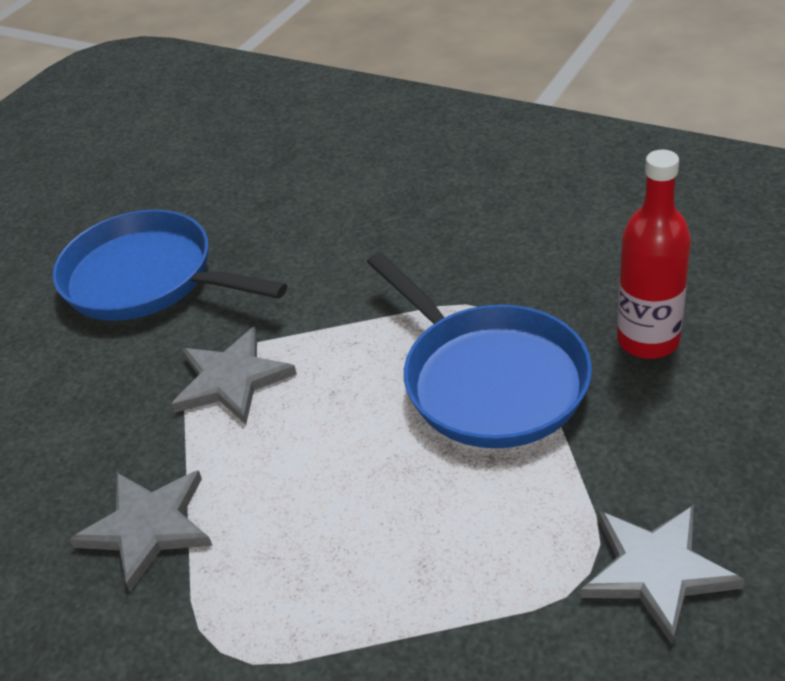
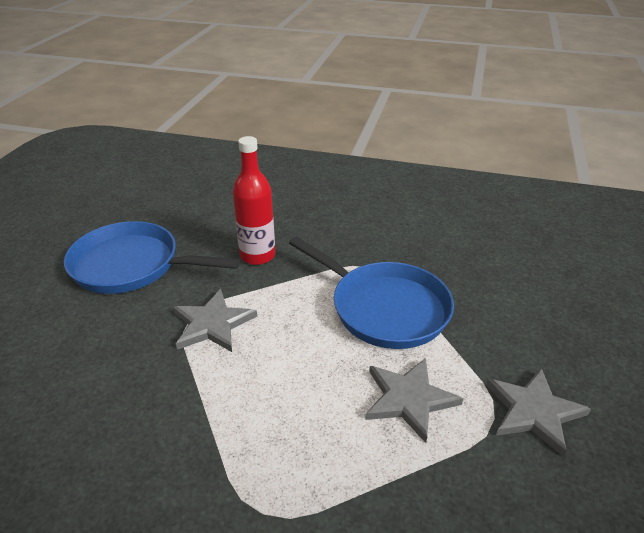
camera: 20 degrees left, 5 degrees down
grey star [69,470,213,591] -> grey star moved to [365,358,463,443]
red bottle [617,150,691,359] -> red bottle moved to [233,136,275,265]

